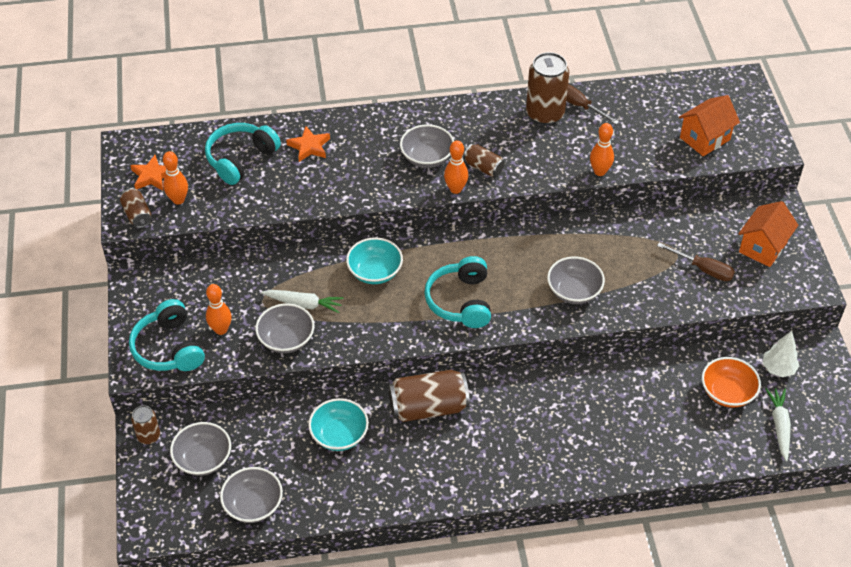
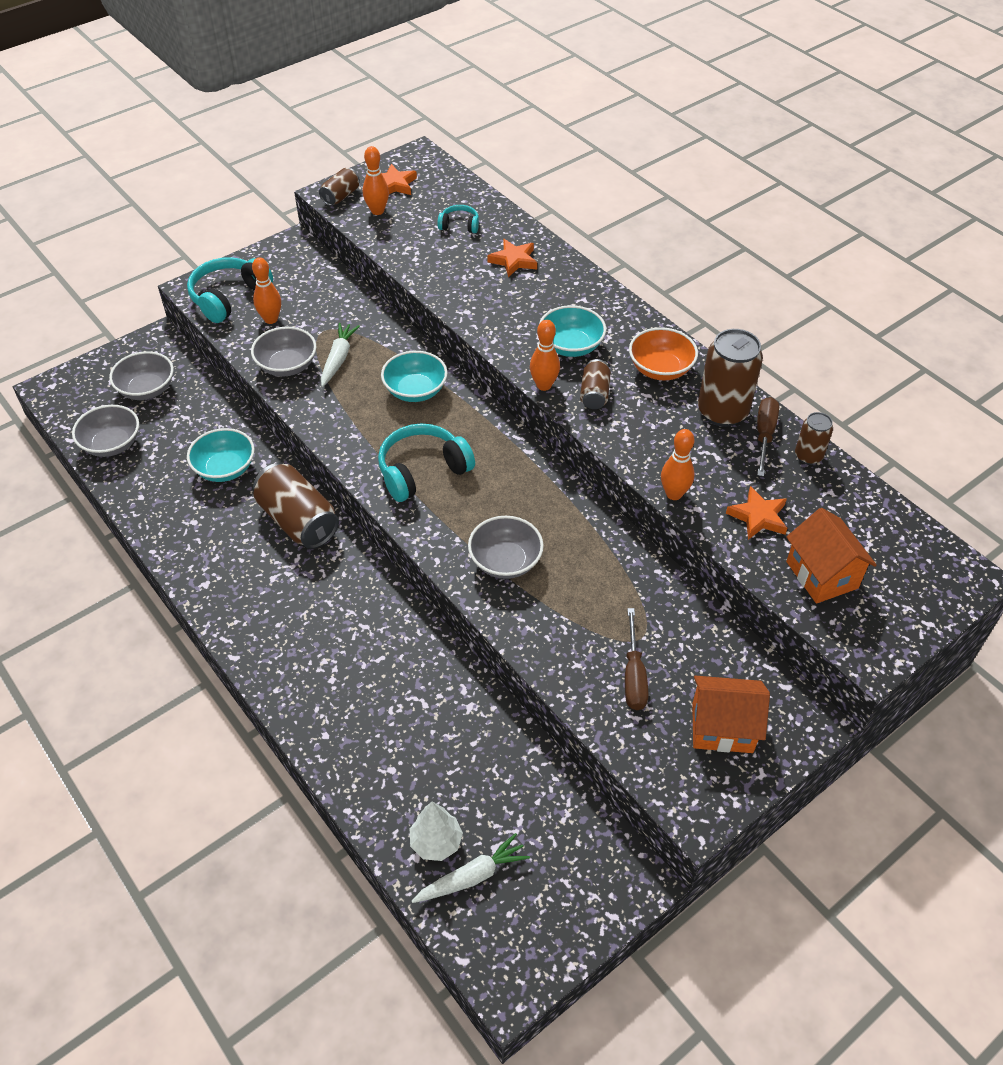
camera: 60 degrees right, 0 degrees up
brown can [131,405,160,444] -> brown can moved to [795,412,833,465]
turquoise headphones [205,123,281,185] -> turquoise headphones [437,205,479,233], size x0.52
white carrot [261,290,344,313] -> white carrot turned 150 degrees counterclockwise [321,323,360,387]
grey bowl [400,124,454,168] -> turquoise bowl [539,305,606,357]
orange house [679,95,740,156] -> orange house turned 45 degrees clockwise [786,508,877,604]
orange bowl [702,357,761,407] -> orange bowl moved to [629,327,698,381]
white tree [763,331,799,377] -> white tree moved to [410,802,463,861]
none -> orange star [726,486,787,540]

